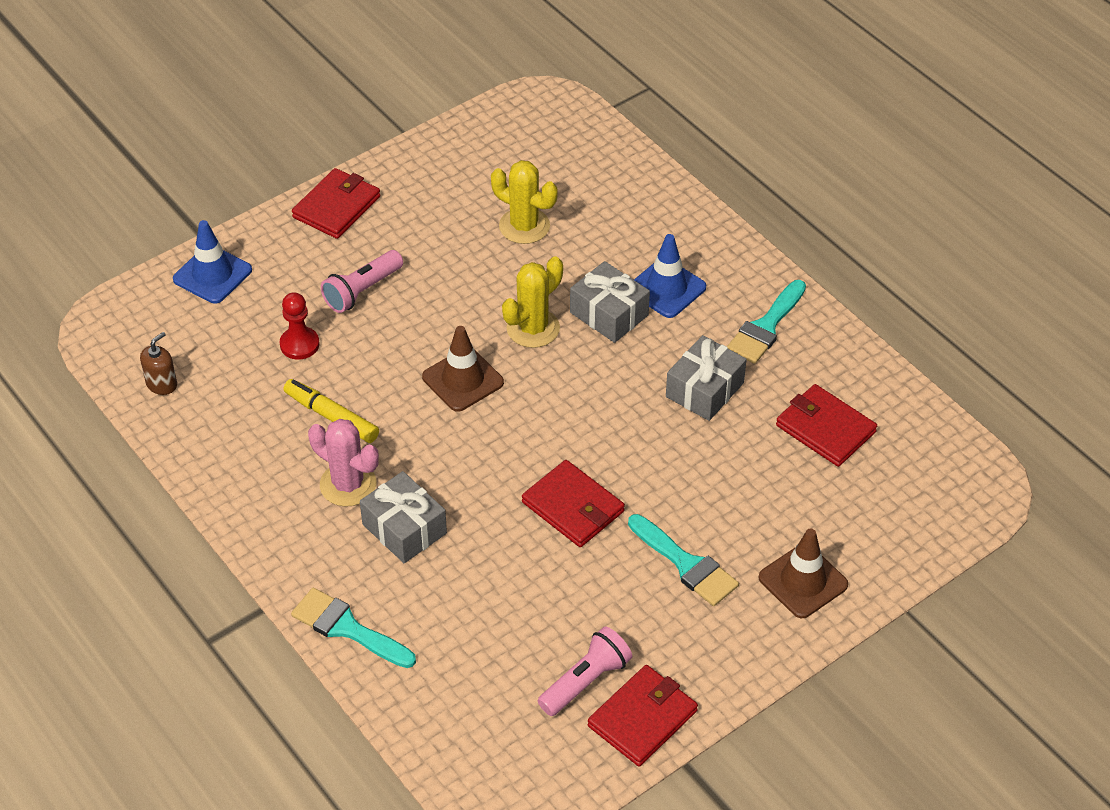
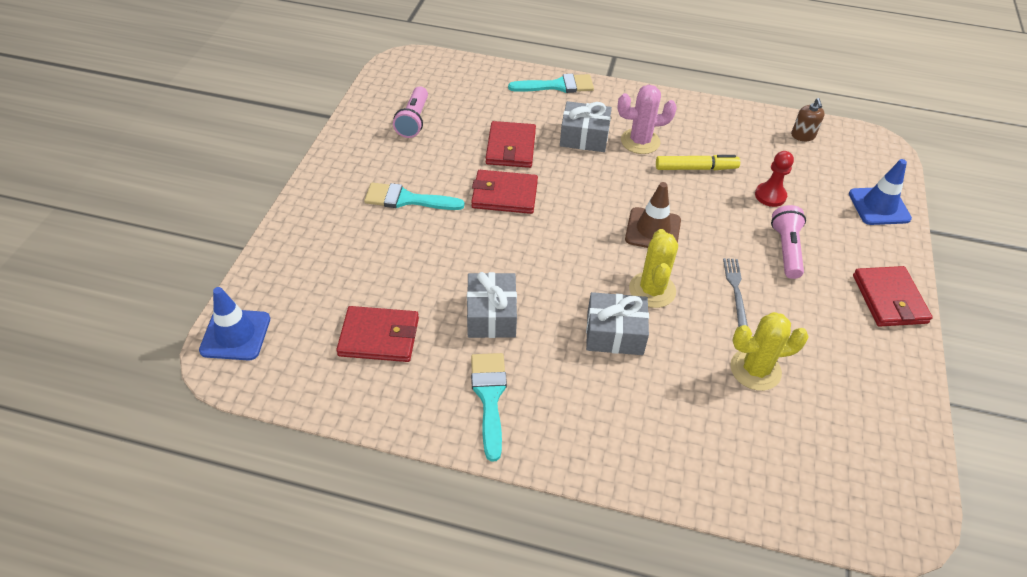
camera: 140 degrees right, 0 degrees up
red wallet [588,665,698,766] -> red wallet moved to [486,121,536,168]
blue traffic cone [634,234,706,318] -> blue traffic cone moved to [199,287,270,360]
brown traffic cone [759,529,848,618] -> none
none -> grey fork [723,258,748,327]

